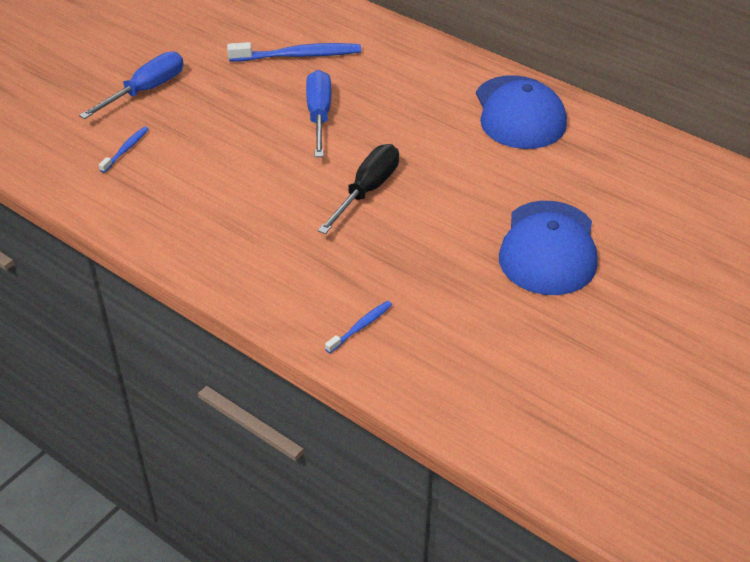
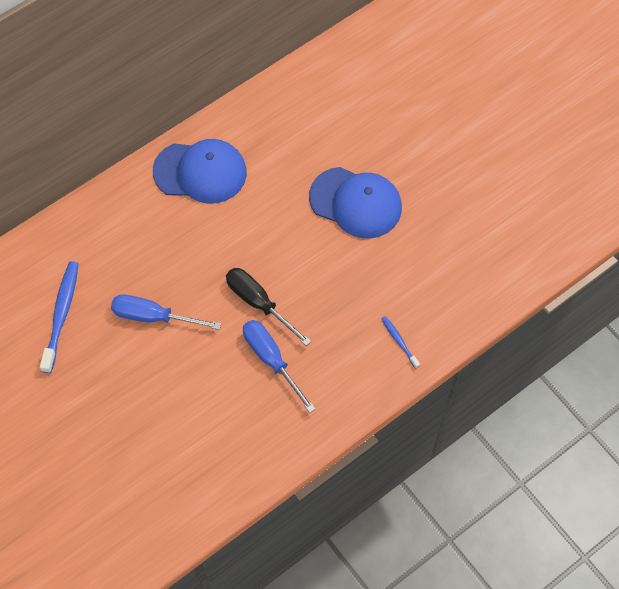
camera: 75 degrees left, 20 degrees up
blue screwdriver [79,51,184,119] -> blue screwdriver moved to [243,320,316,413]
blue toothbrush [99,127,149,173] -> none

